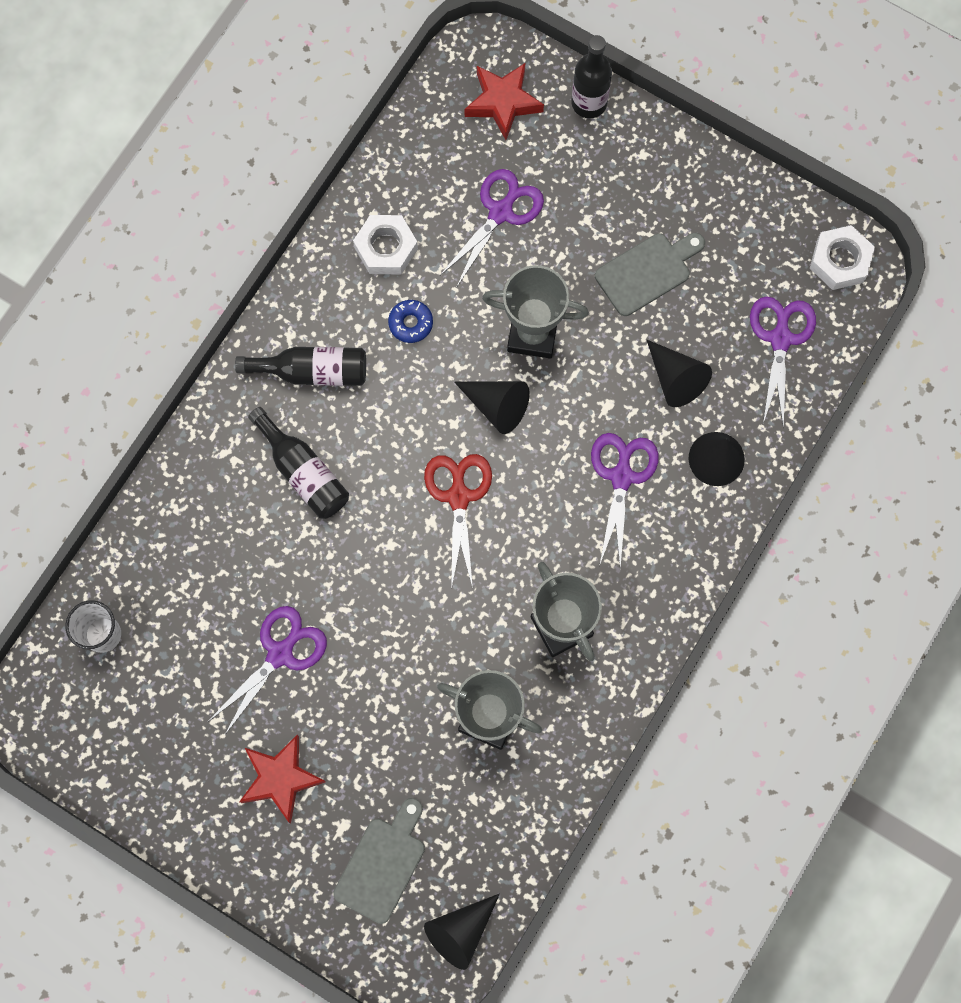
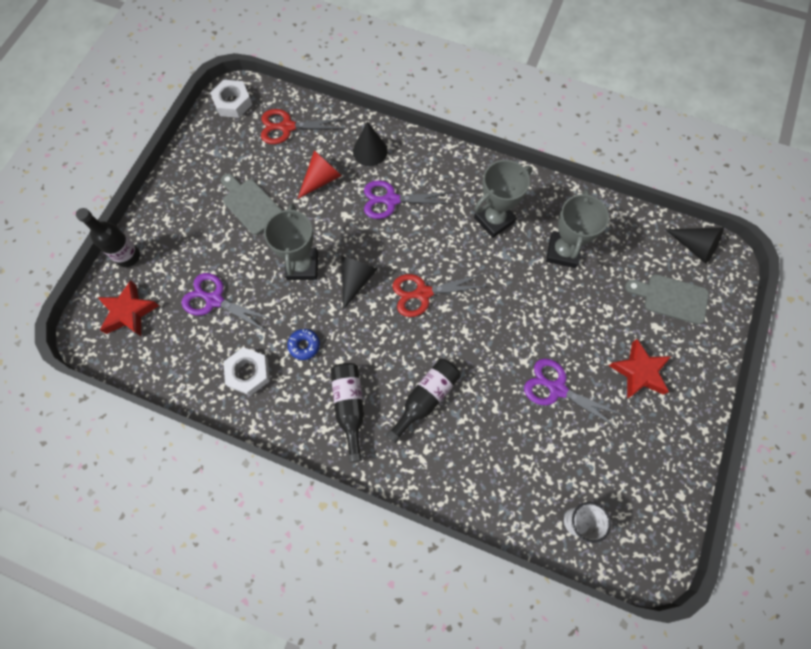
camera: 100 degrees left, 5 degrees down
black cone [647,340,712,407] -> red cone [298,150,342,199]
purple scissors [750,296,816,428] -> red scissors [261,109,345,144]

